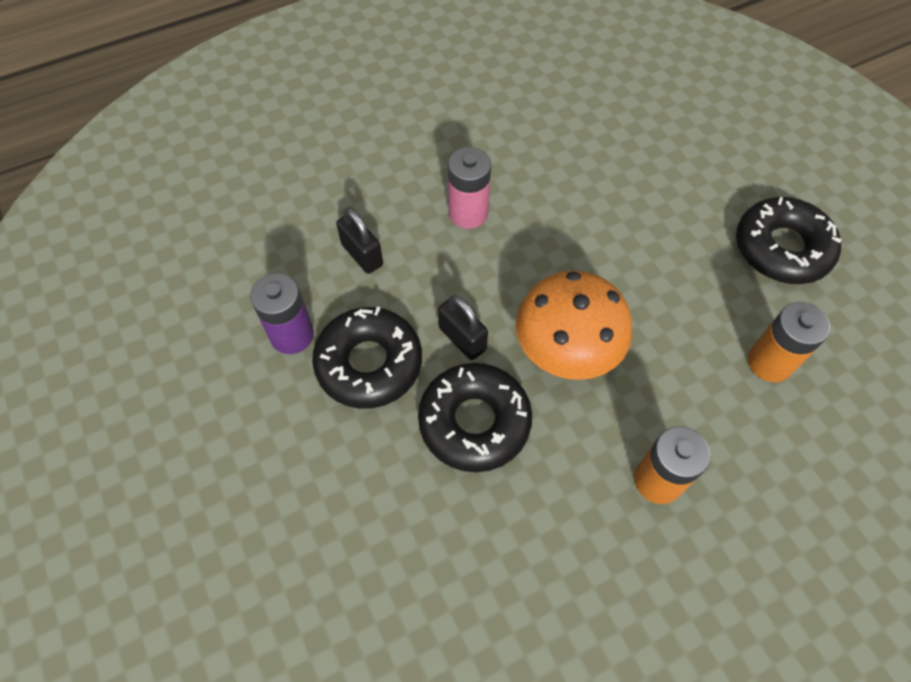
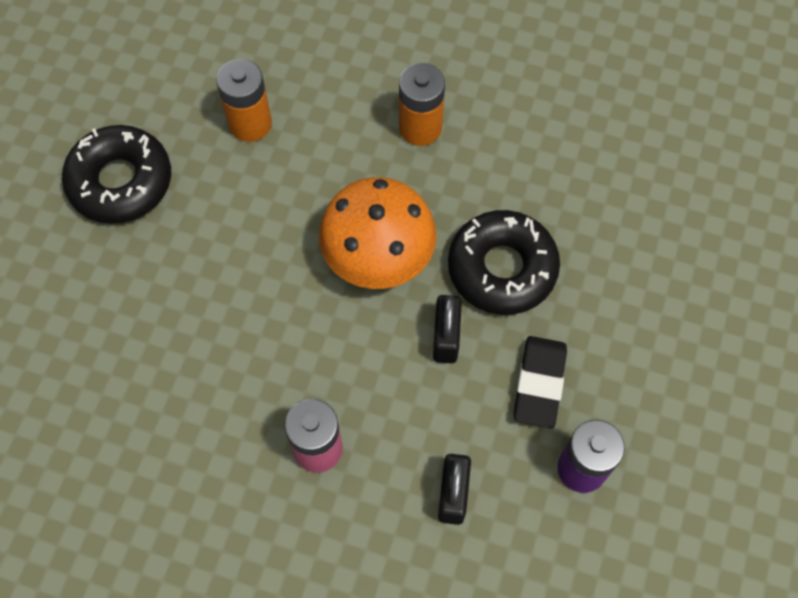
camera: 135 degrees left, 5 degrees up
black donut [312,307,422,409] -> black eraser [514,336,567,429]

